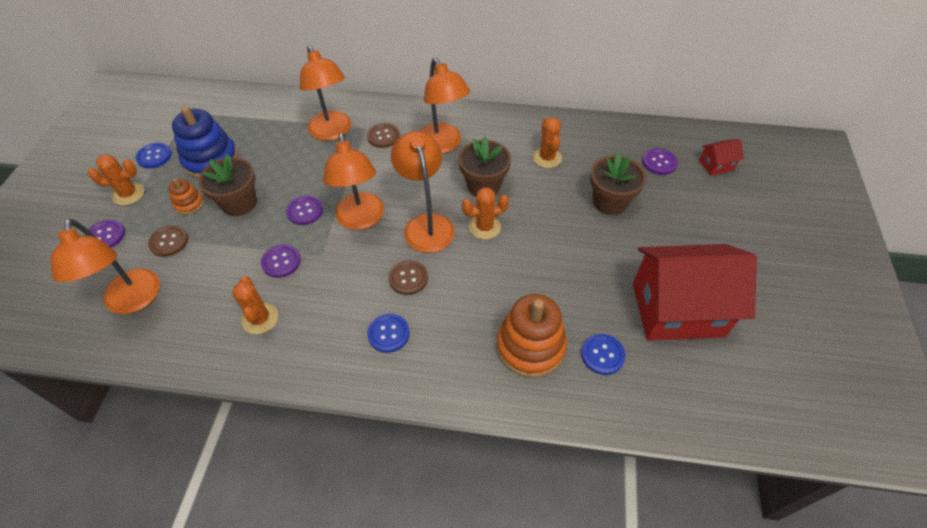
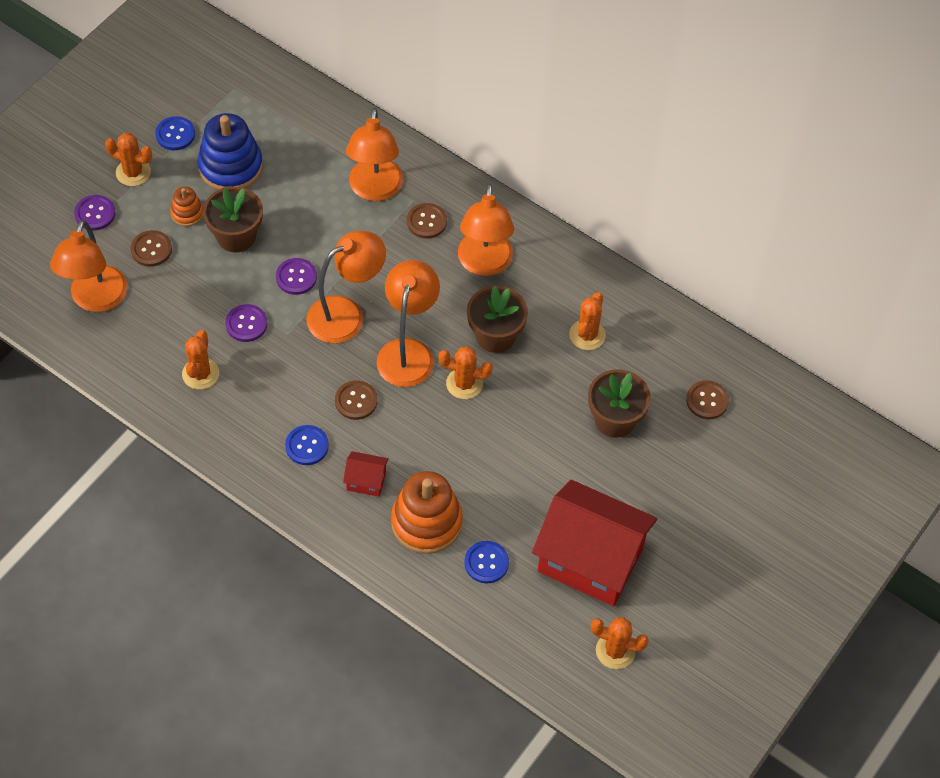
camera: 25 degrees right, 5 degrees up
orange lamp [323,133,384,230] -> orange lamp turned 135 degrees counterclockwise [306,231,386,343]
purple button [642,148,678,175] -> brown button [686,380,729,419]
red house [699,139,744,176] -> red house moved to [343,451,389,497]
none -> orange cactus [591,617,649,669]

